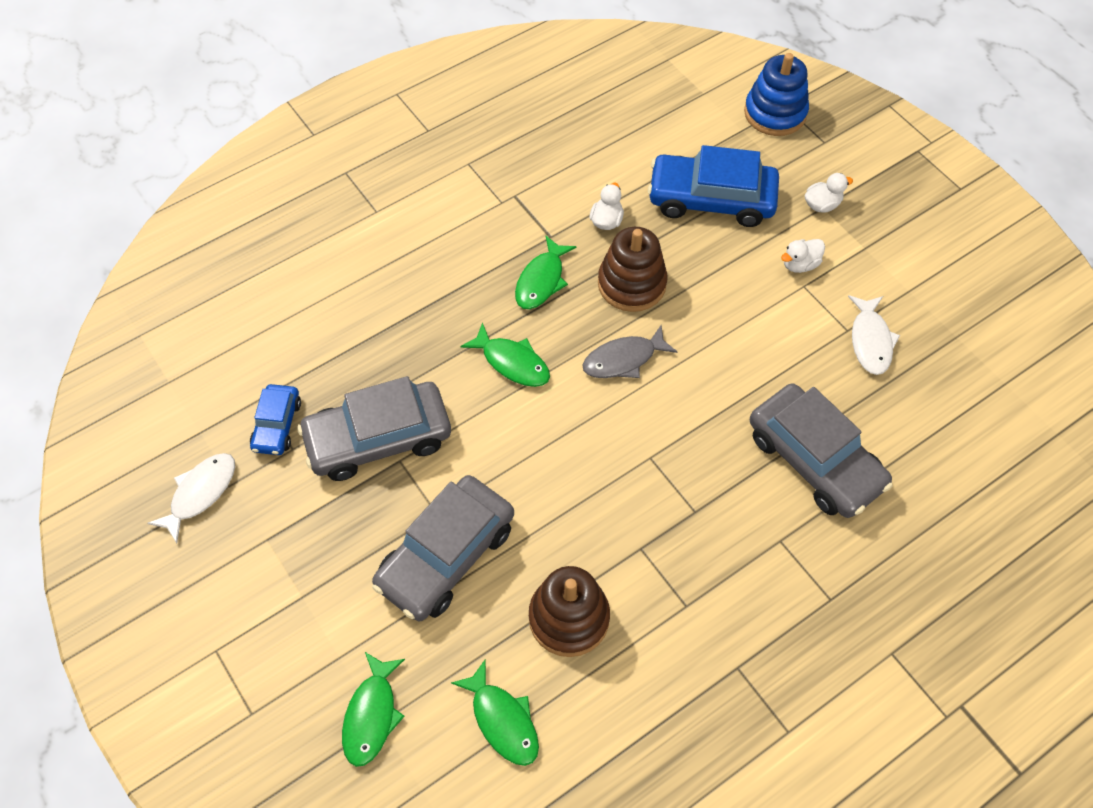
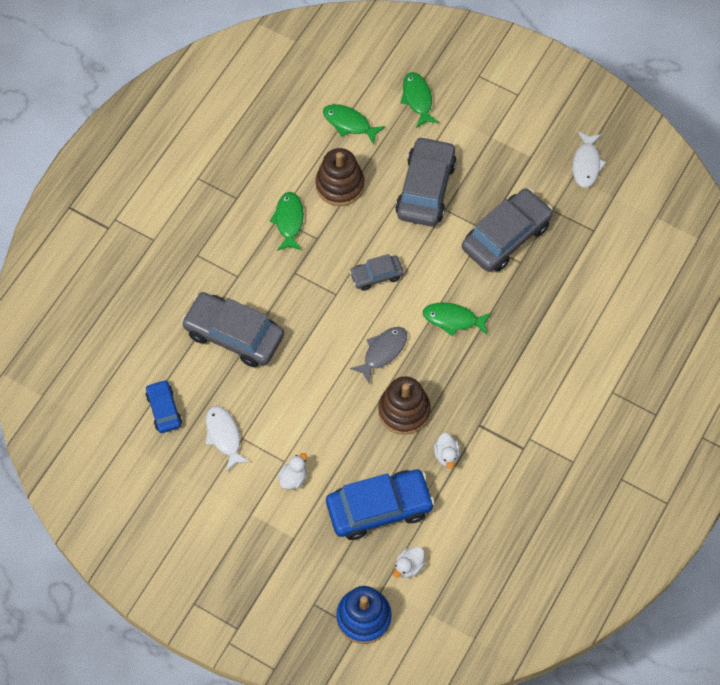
camera: 155 degrees right, 5 degrees up
blue car [250,384,301,455] -> blue car moved to [146,380,182,433]
green fish [515,236,576,309] -> green fish moved to [270,192,304,251]
white duck [805,173,853,213] -> white duck moved to [393,546,425,578]
none -> grey car [349,254,404,291]

